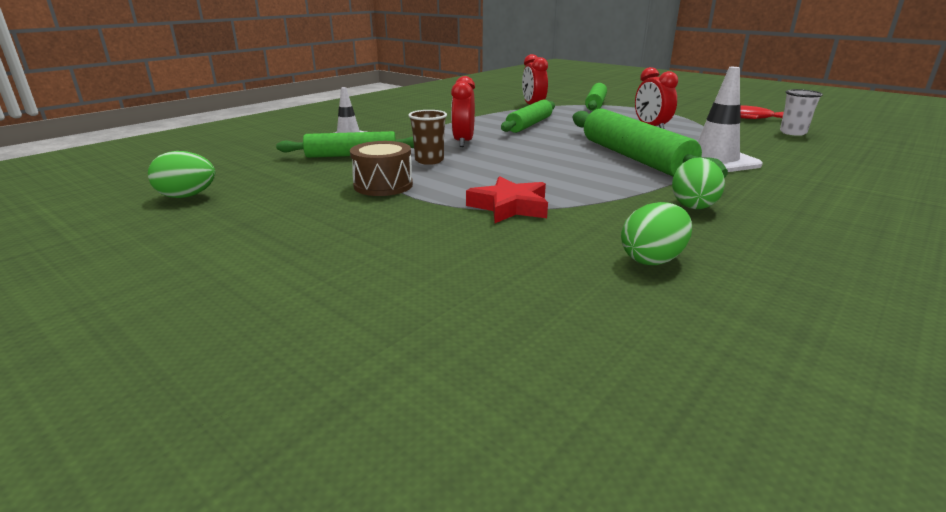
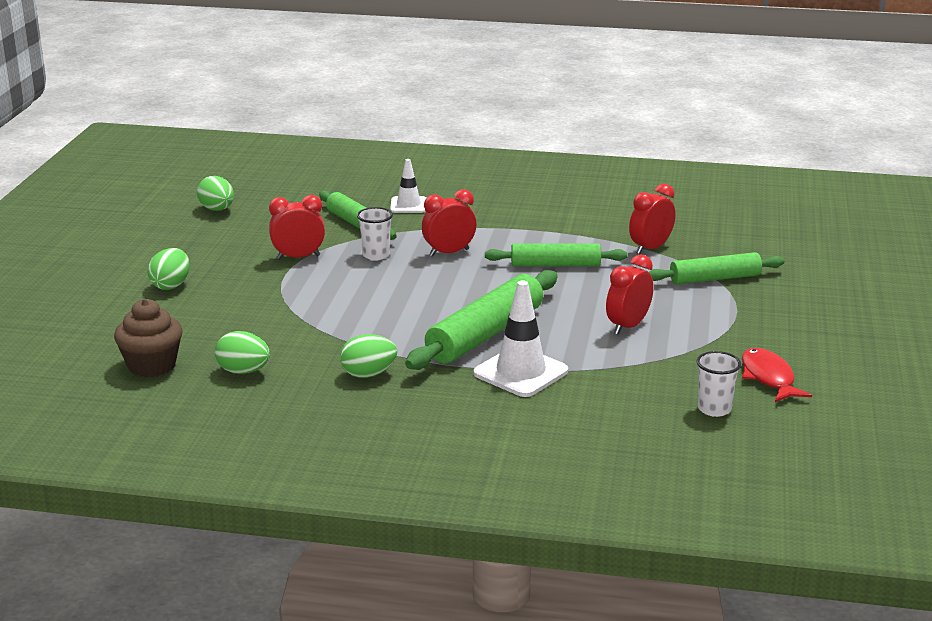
camera: 60 degrees right, 0 degrees up
brown drum [350,141,413,196] -> red clock [269,195,325,259]
brown cup [408,110,447,165] -> white cup [357,207,393,260]
red star [466,176,548,223] -> none
none -> brown cupcake [114,299,183,377]
none -> green egg [148,248,190,290]

